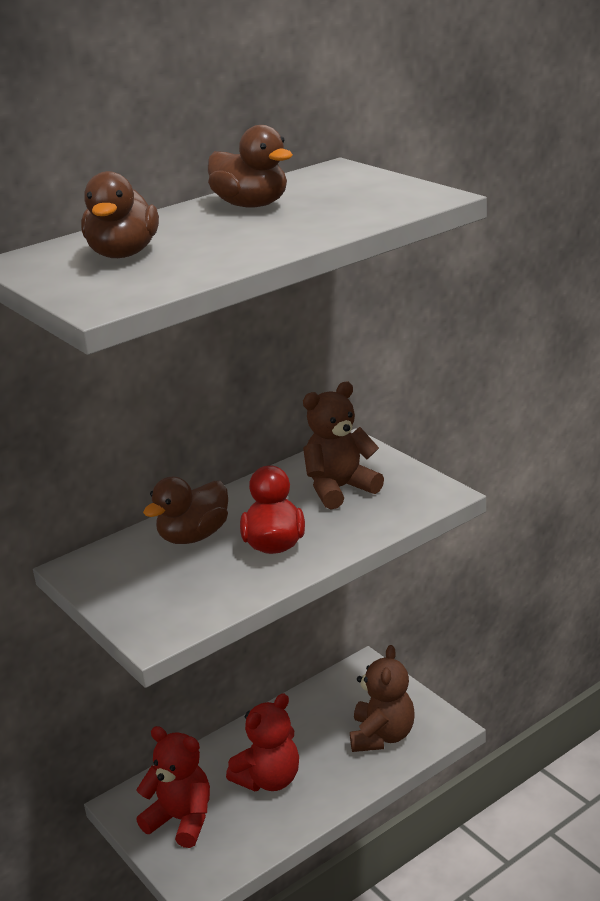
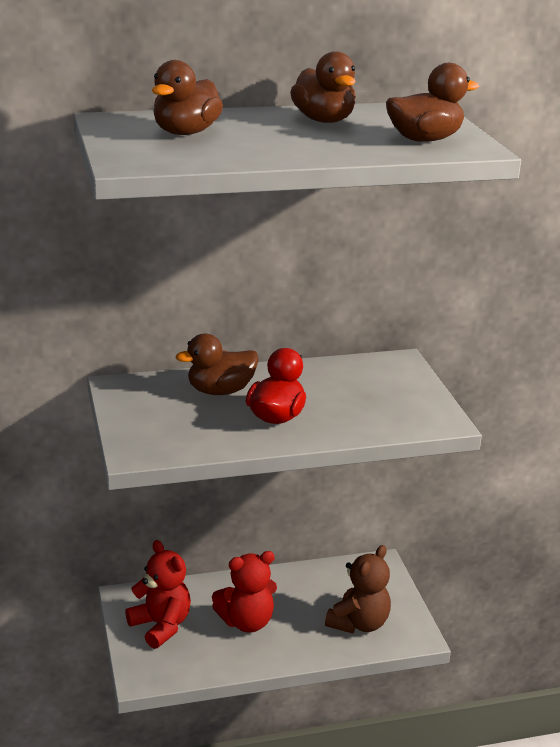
camera: 20 degrees right, 0 degrees up
brown teddy bear [303,382,384,509] -> none
none -> brown duck [386,63,479,142]

